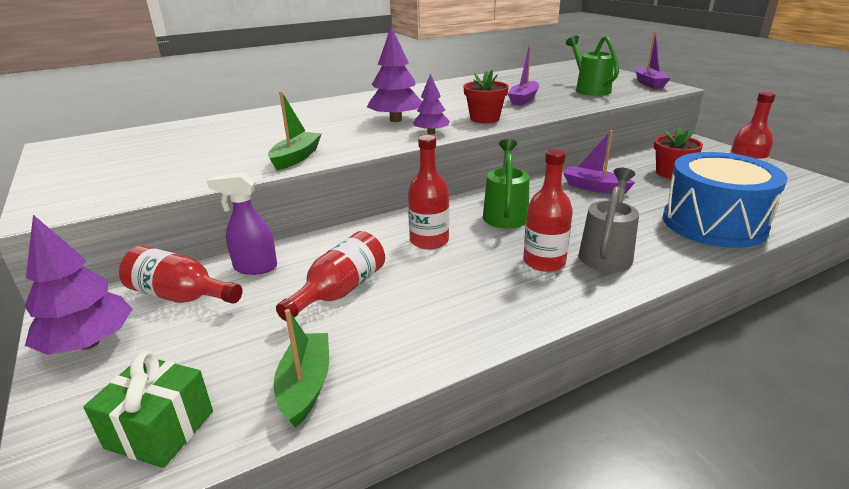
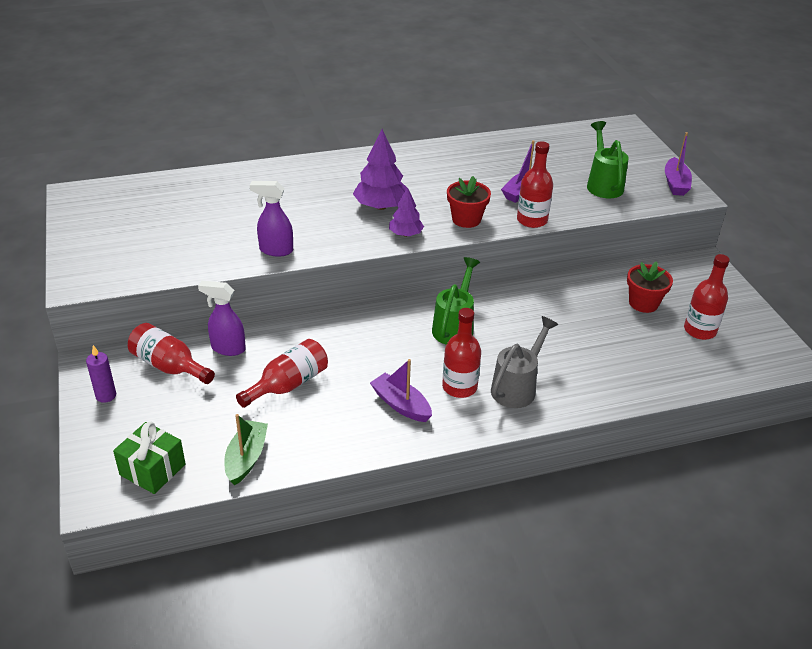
camera: 10 degrees right, 10 degrees up
purple tree [25,215,132,355] -> purple candle [86,345,116,403]
green boat [268,91,321,170] -> purple spray bottle [250,181,293,257]
red bottle [408,135,449,250] -> red bottle moved to [517,141,553,228]
purple boat [563,130,635,194] -> purple boat moved to [370,359,432,422]
blue drum [663,152,788,248] -> none

